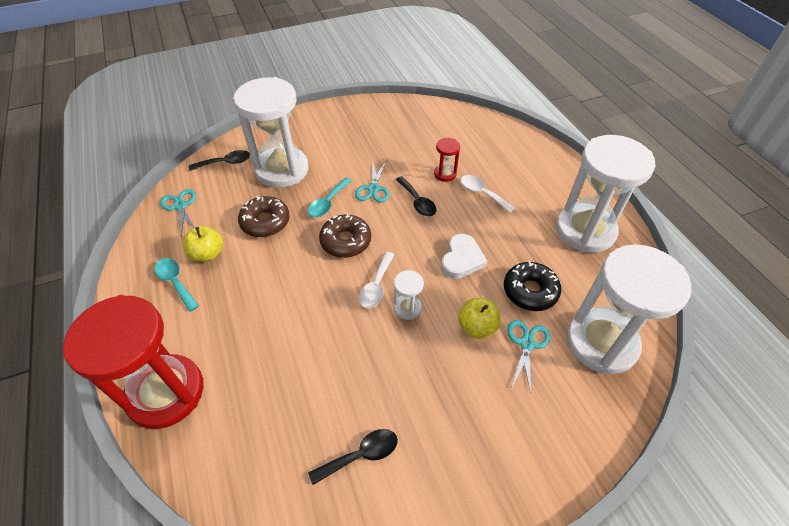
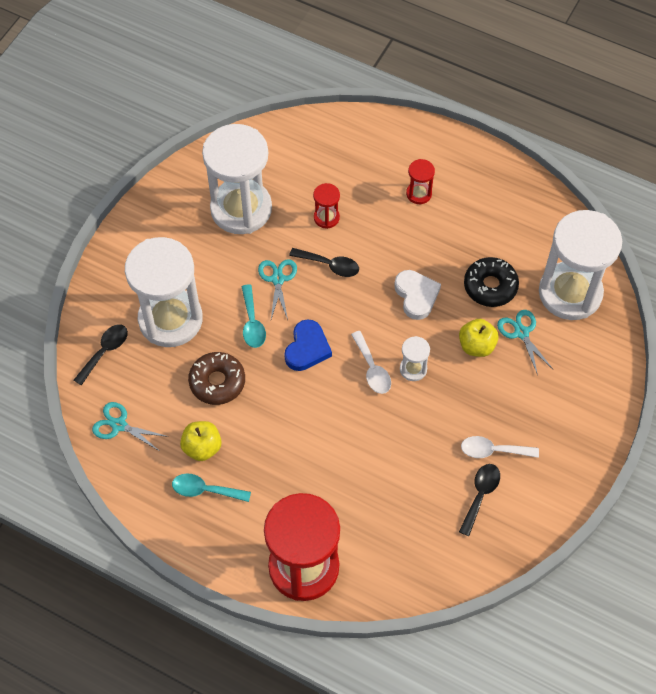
camera: 40 degrees left, 10 degrees up
brown donut [319,213,371,258] -> blue heart [284,319,332,371]
turquoise scissors [355,160,389,203] -> turquoise scissors turned 150 degrees counterclockwise [258,259,297,320]
white spoon [461,175,516,213] -> white spoon moved to [461,436,539,458]
white hourglass [556,135,655,253] -> white hourglass moved to [202,124,272,234]
none -> red hourglass [406,159,435,204]

